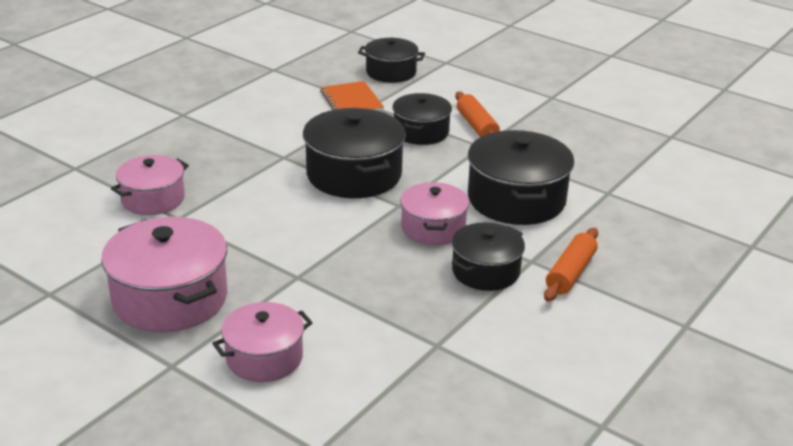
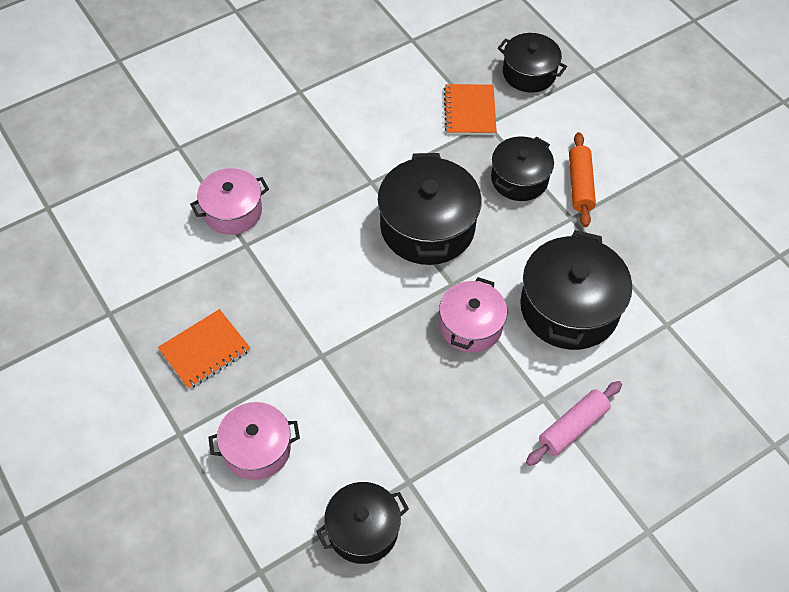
camera: 20 degrees right, 25 degrees up
pink pot [101,217,227,332] -> orange notebook [158,309,250,389]
black pot [452,222,525,291] -> black pot moved to [316,482,409,564]
orange rolling pin [544,228,598,302] -> pink rolling pin [526,381,622,466]

